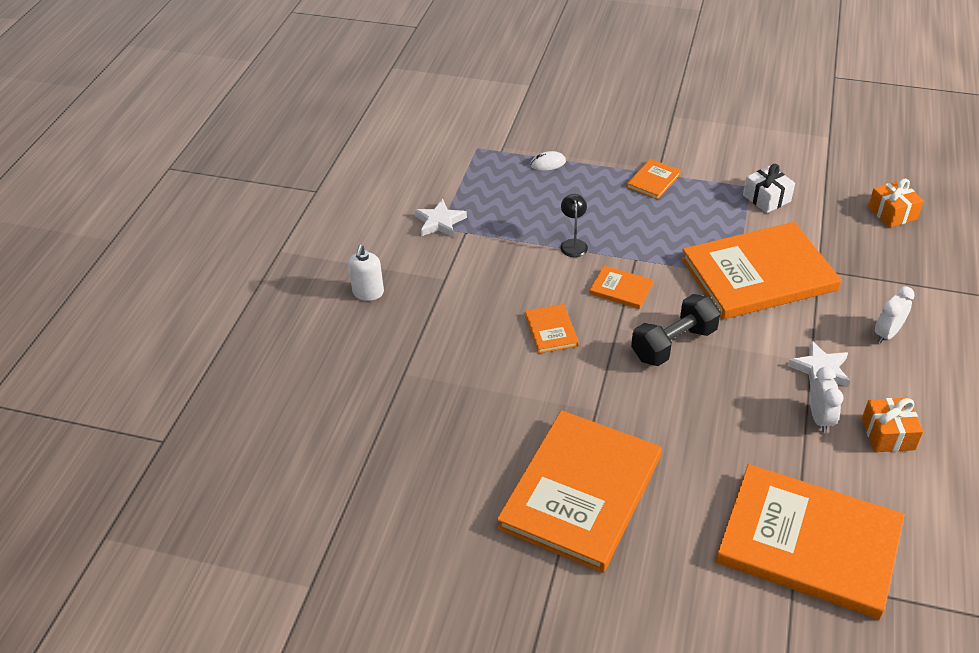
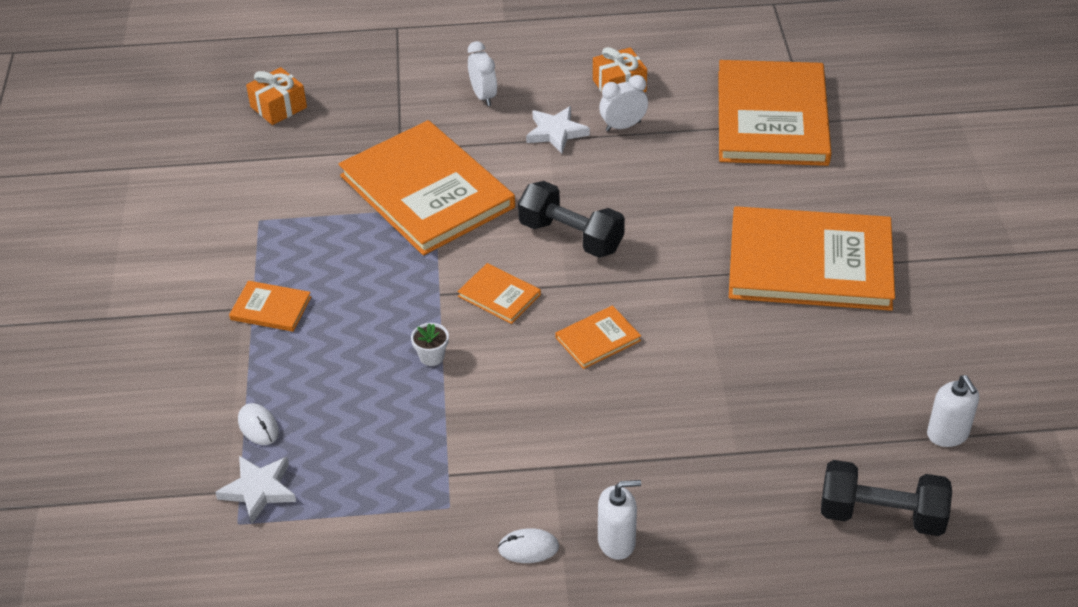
camera: 110 degrees left, 0 degrees up
white star [415,199,467,237] -> white star moved to [215,456,296,524]
black lamp [560,194,588,257] -> white flower pot [411,323,449,366]
orange book [589,266,653,309] -> orange book turned 60 degrees counterclockwise [457,263,541,324]
white gift [743,164,795,213] -> none
white clock [875,286,915,343] -> white clock turned 135 degrees counterclockwise [468,41,497,106]
none -> white mouse [498,528,559,563]
none -> black dumbbell [821,460,952,536]
none -> white soap dispenser [927,375,979,447]

